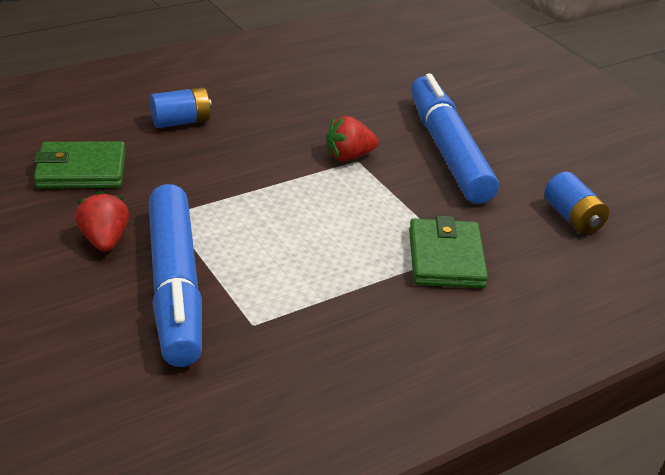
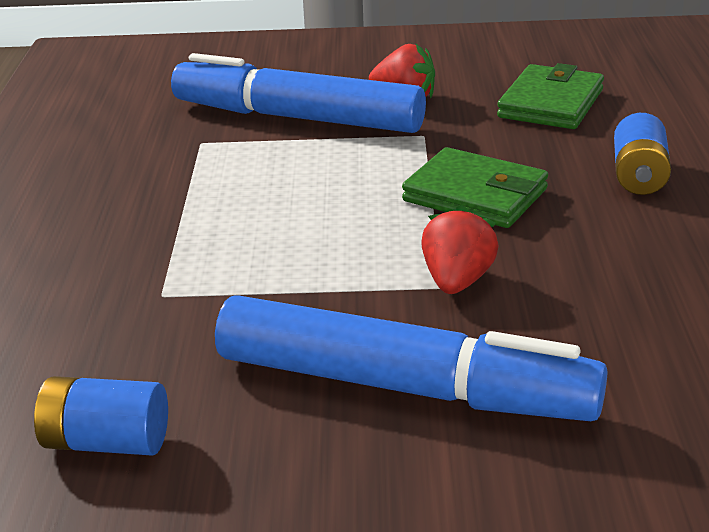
camera: 125 degrees right, 5 degrees down
green wallet [409,215,488,288] -> green wallet moved to [402,147,548,228]

